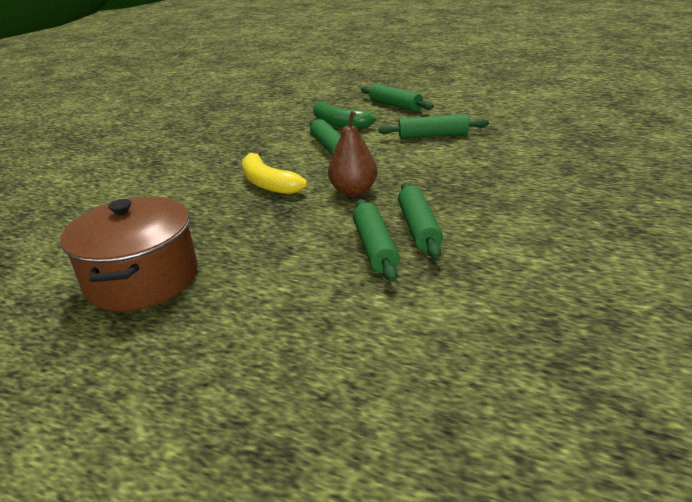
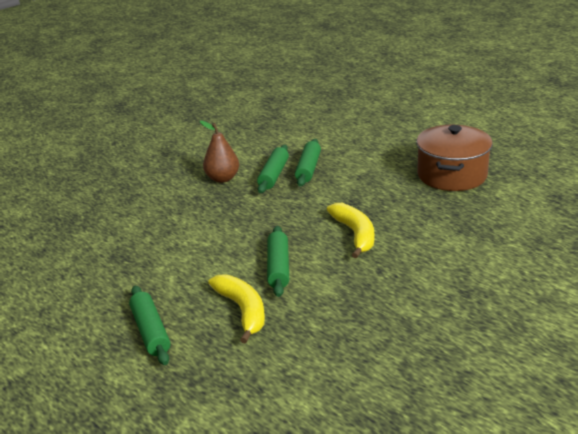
camera: 160 degrees left, 0 degrees up
green banana [313,100,376,129] -> yellow banana [208,274,265,344]
brown pear [328,109,378,196] -> brown pear moved to [200,120,239,183]
green rolling pin [378,114,489,139] -> none

